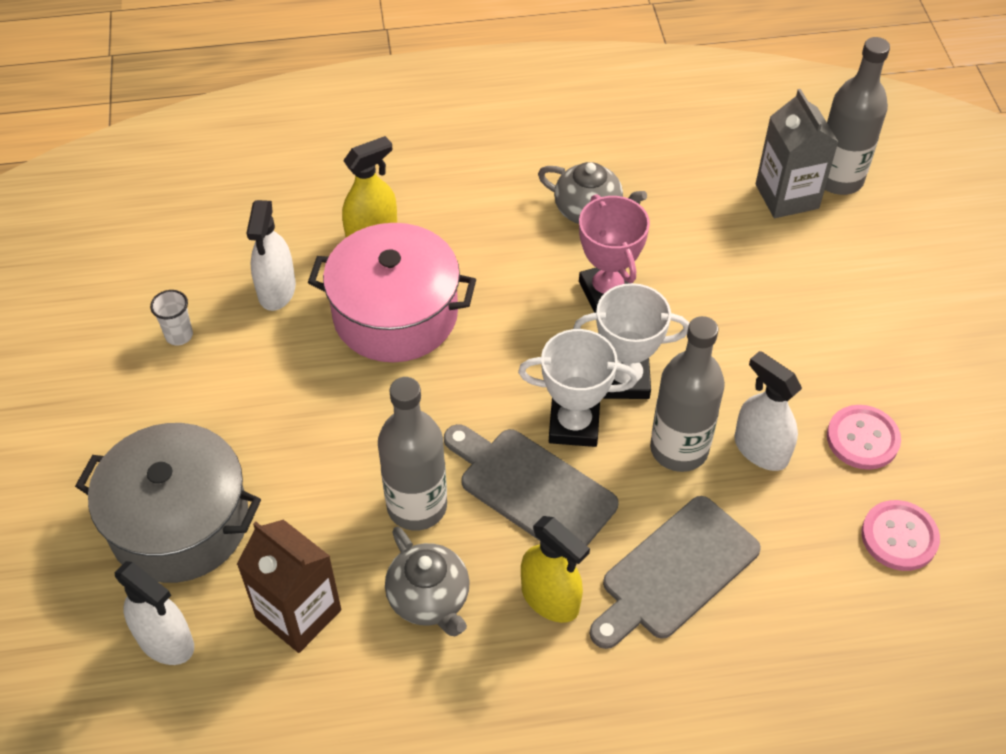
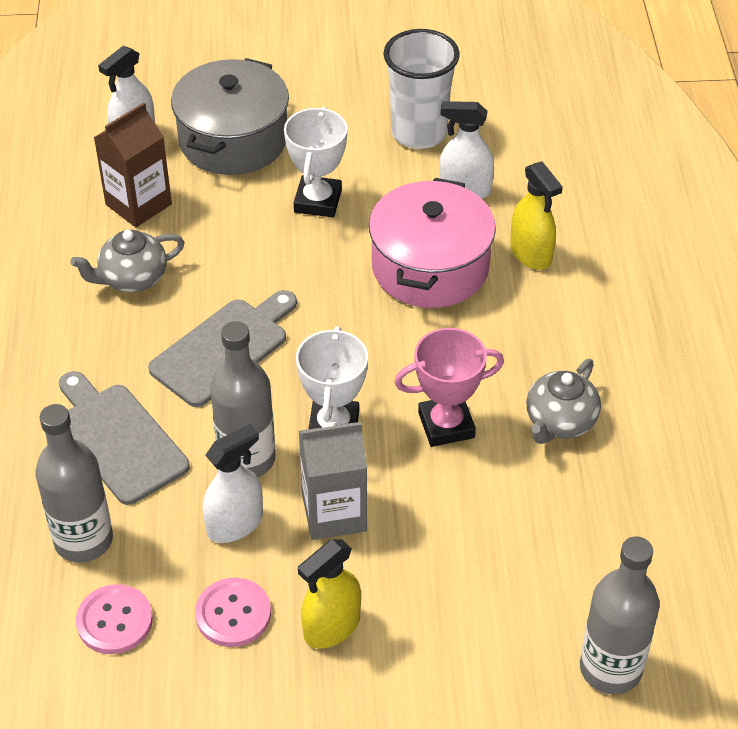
camera: 95 degrees right, 5 degrees down
white cup [150,290,193,345] -> white cup [383,29,460,149], size x2.33
grey bottle [378,377,447,531] -> grey bottle moved to [35,404,113,563]
white trophy [518,329,638,447] -> white trophy moved to [284,107,347,217]
yellow spray bottle [521,516,590,623] -> yellow spray bottle moved to [298,539,361,649]
grey carton [756,89,838,218] -> grey carton moved to [299,422,367,540]

